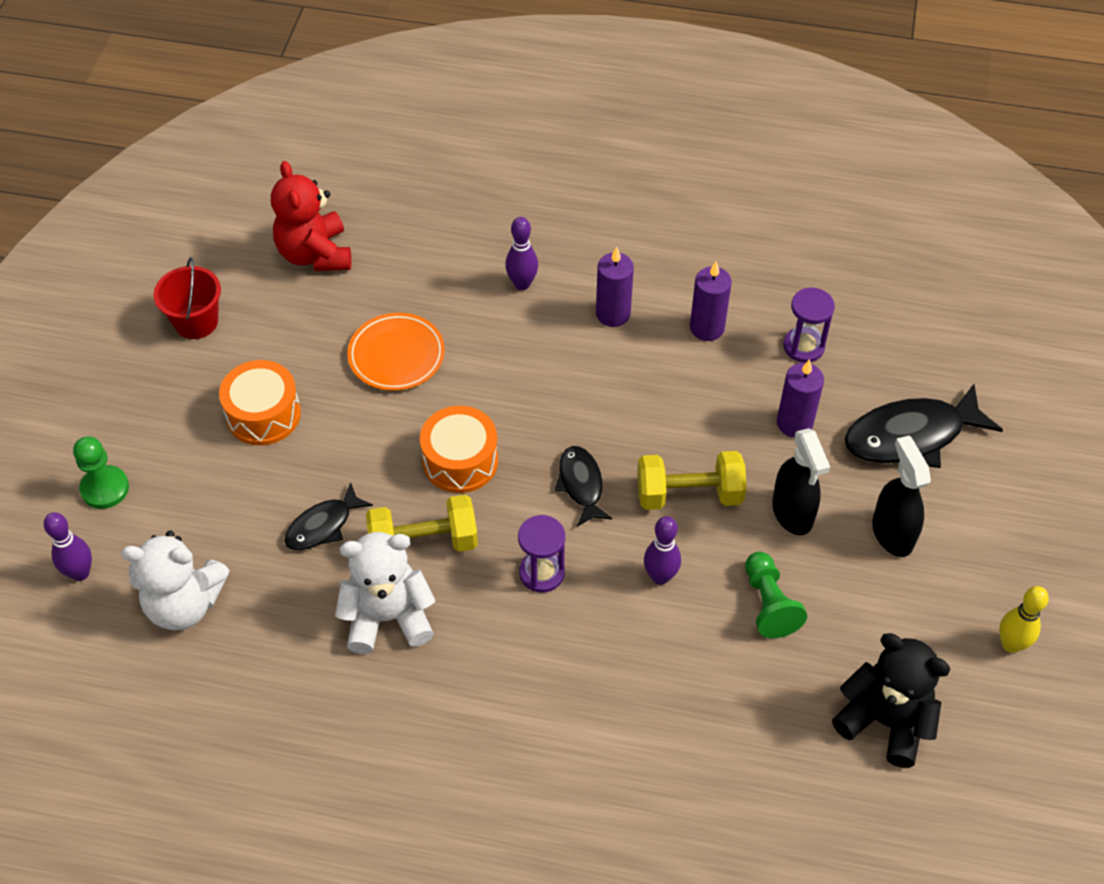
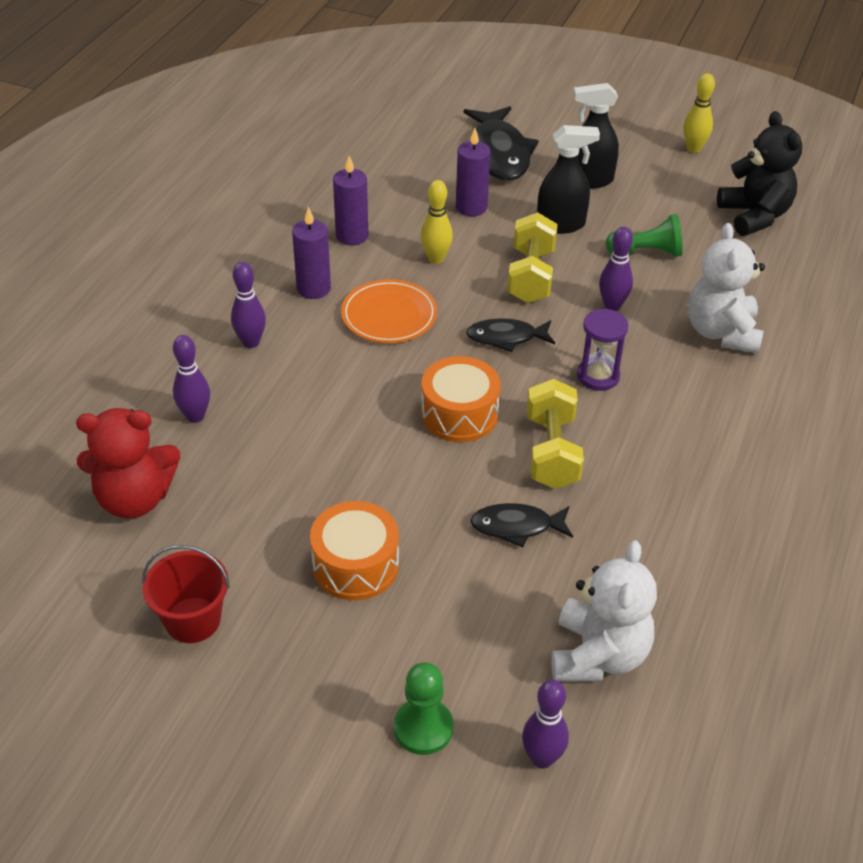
camera: 80 degrees left, 10 degrees down
black fish [284,482,373,550] -> black fish turned 120 degrees clockwise [470,503,573,547]
white teddy bear [335,532,435,654] -> white teddy bear moved to [688,223,765,353]
orange plate [347,313,445,391] -> orange plate moved to [341,279,437,343]
purple hourglass [783,288,835,363] -> none
black teddy bear [832,633,950,768] -> black teddy bear turned 120 degrees clockwise [717,111,802,236]
none -> purple bowling pin [173,335,210,423]
none -> yellow bowling pin [421,180,453,264]

